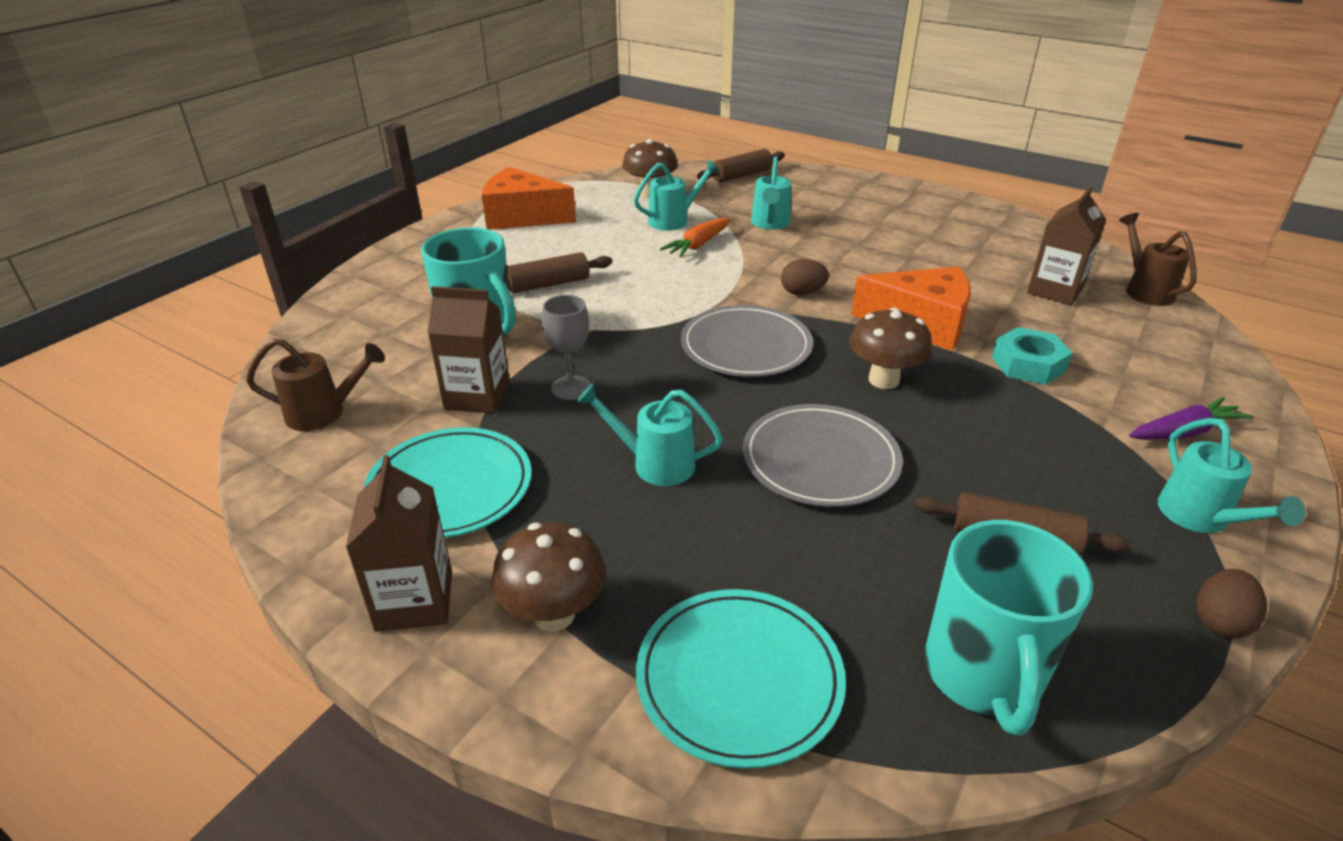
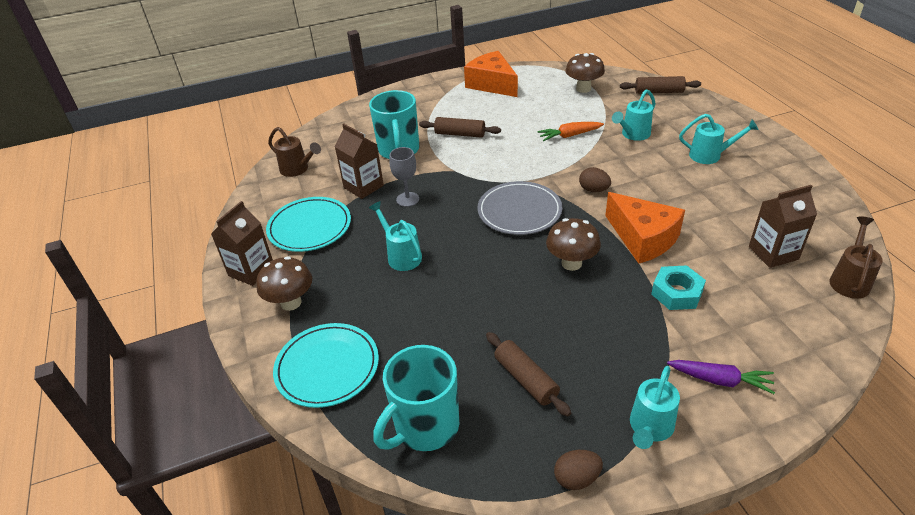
camera: 40 degrees right, 5 degrees up
turquoise watering can [634,160,720,231] -> turquoise watering can moved to [679,114,758,164]
grey plate [743,404,903,507] -> none

